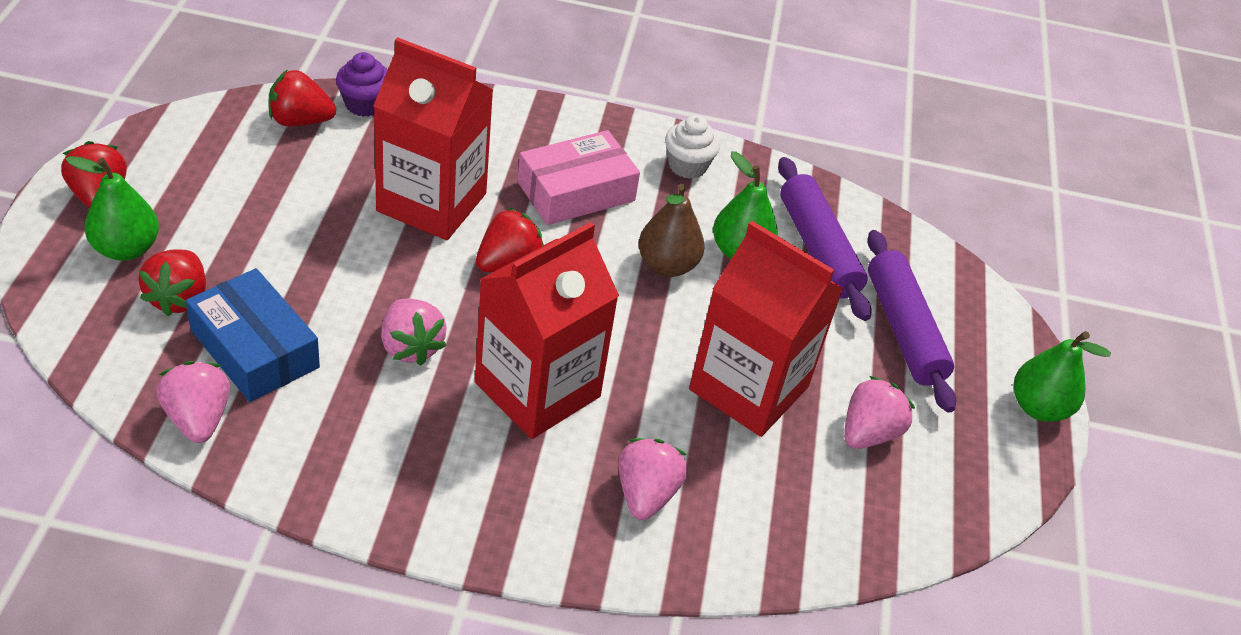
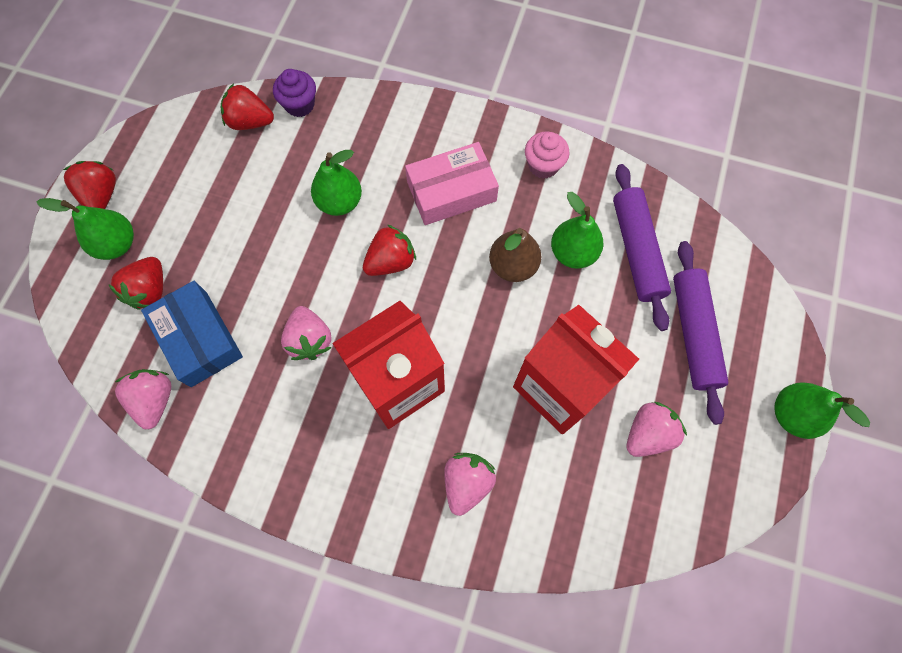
camera: 15 degrees right, 25 degrees up
red carton [373,37,493,240] -> green pear [311,150,362,216]
white cupcake [665,115,720,179] -> pink cupcake [525,132,570,179]

